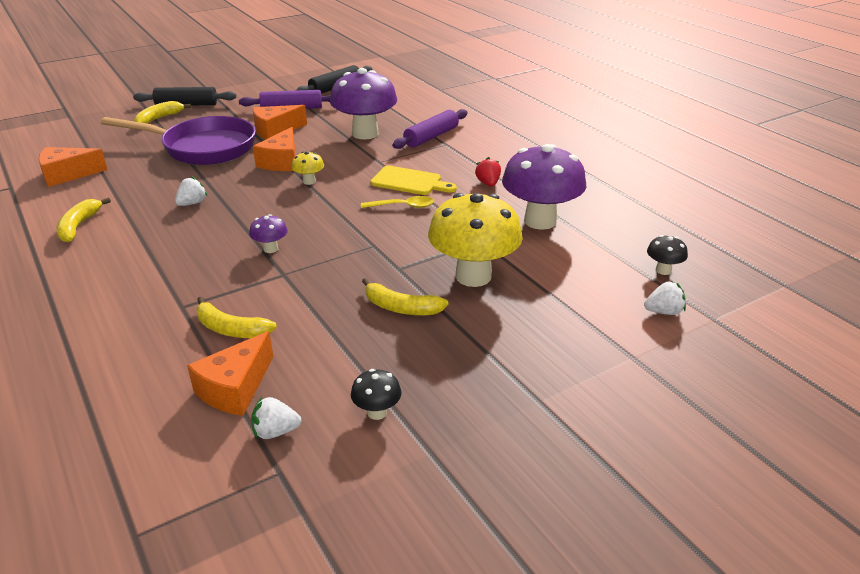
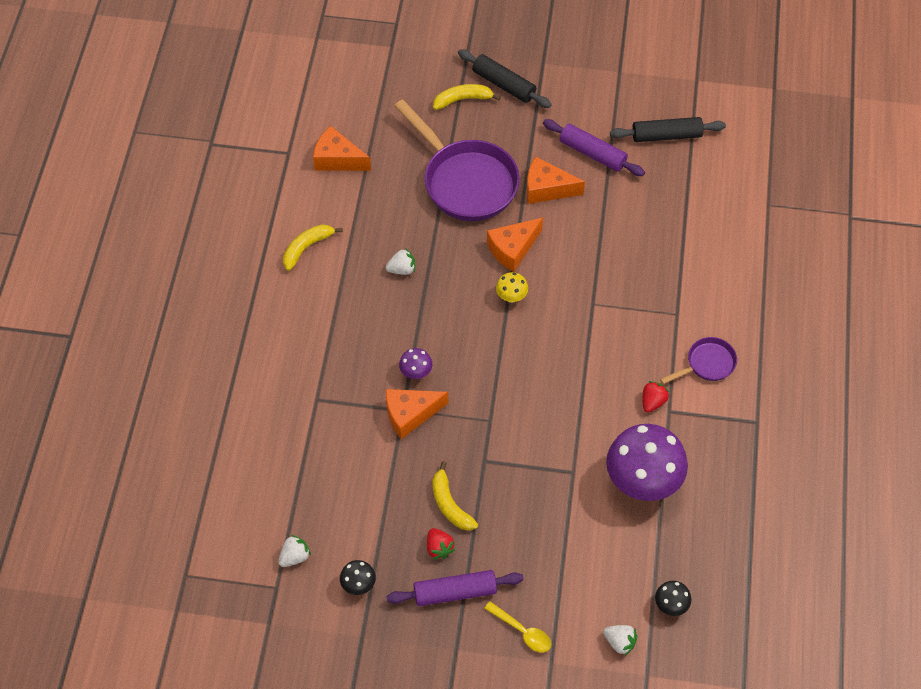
camera: 40 degrees right, 25 degrees up
orange cheese [187,331,273,416] -> orange cheese moved to [386,389,448,439]
yellow banana [196,296,277,338] -> none
white strawberry [251,397,301,439] -> white strawberry turned 105 degrees clockwise [278,535,311,567]
purple mushroom [330,68,397,139] -> none
yellow spoon [361,196,434,208] -> yellow spoon moved to [484,601,551,653]
yellow cutting board [370,166,457,195] -> none
purple rolling pin [392,109,468,149] -> purple rolling pin moved to [387,570,524,606]
yellow mushroom [428,193,523,287] -> none
none -> red strawberry [427,528,455,560]
none -> purple pan [660,337,737,384]

